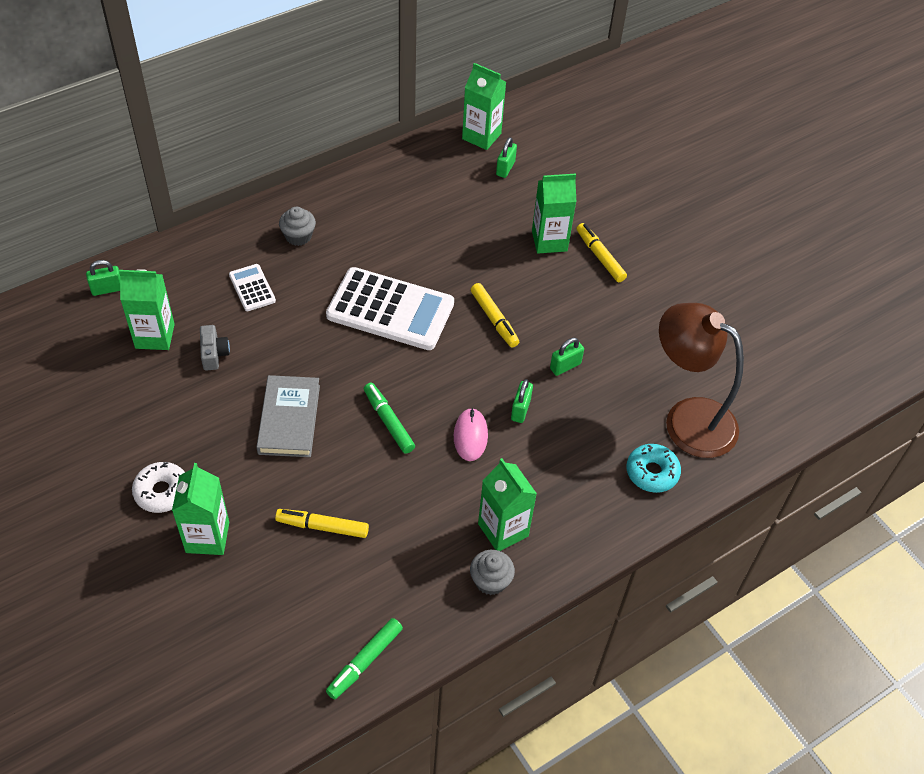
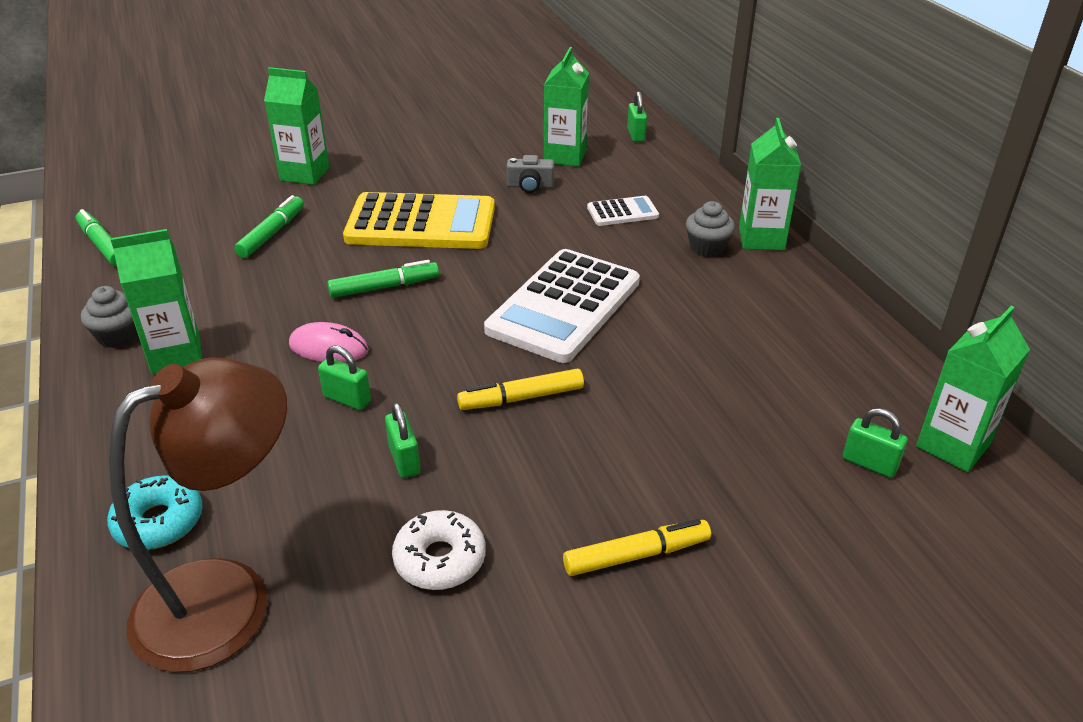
camera: 105 degrees right, 15 degrees down
white donut [132,462,185,513] -> white donut moved to [392,510,486,590]
grey book [256,375,320,457] -> yellow calculator [343,192,495,249]
yellow marker [275,509,369,538] -> green marker [234,195,304,258]
green carton [532,173,576,254] -> green carton moved to [739,118,801,250]

